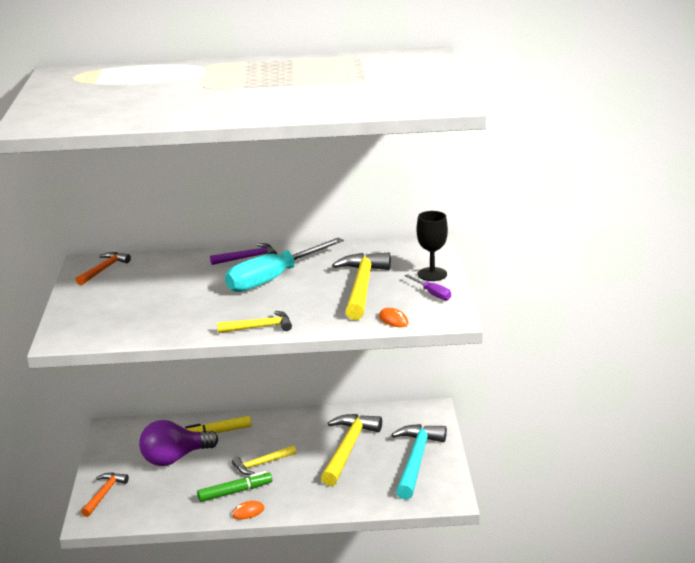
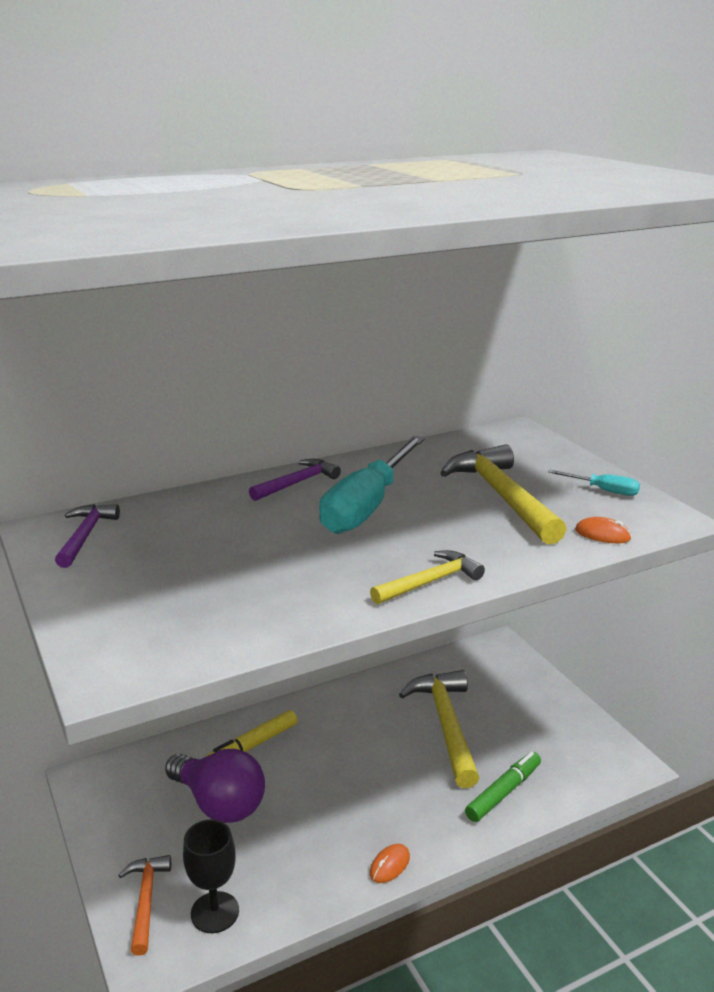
camera: 25 degrees left, 0 degrees up
orange hammer [76,252,131,285] -> purple hammer [55,504,120,568]
purple light bulb [139,420,218,466] -> purple light bulb turned 90 degrees counterclockwise [165,749,265,823]
green marker [197,471,272,502] -> green marker moved to [465,752,541,822]
yellow hammer [232,445,296,475] -> none
turquoise hammer [391,424,447,500] -> none
purple screwdriver [405,274,451,300] -> turquoise screwdriver [548,470,640,496]
black goblet [417,211,448,281] -> black goblet moved to [183,820,239,933]

